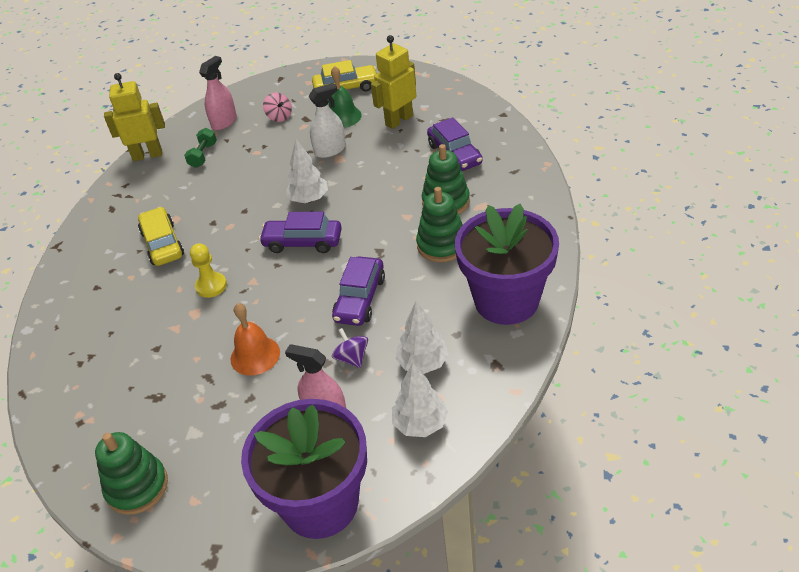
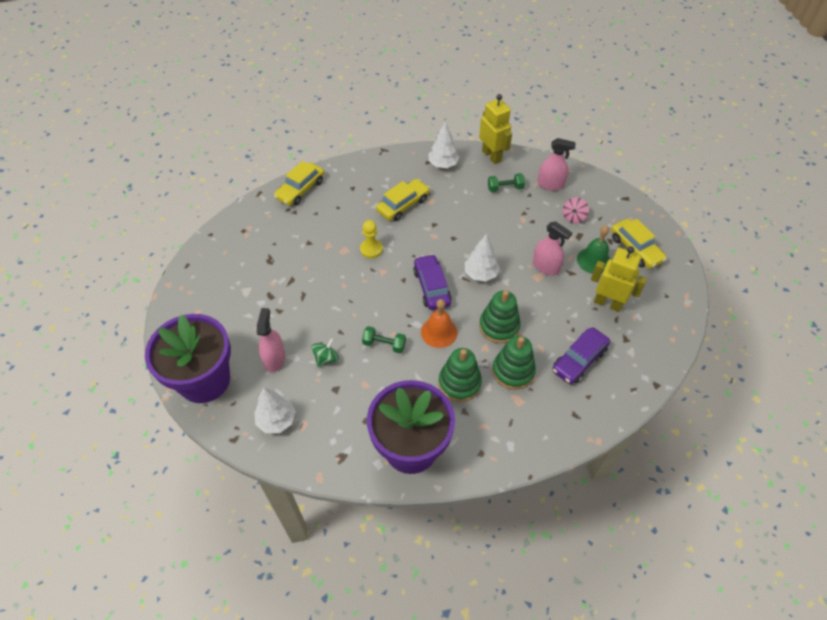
camera: 65 degrees right, 10 degrees up
green stacking toy [95,432,168,515] -> green stacking toy moved to [479,290,521,343]
orange bell [231,303,280,376] -> orange bell moved to [421,299,458,348]
white spray bottle [308,83,346,158] -> pink spray bottle [533,221,572,276]
purple car [332,256,385,326] -> green dumbbell [362,326,406,353]
purple spinning top [332,328,368,368] -> green spinning top [312,338,339,367]
white tree [395,301,449,374] -> white tree moved to [428,122,459,168]
none -> yellow car [274,161,324,206]

